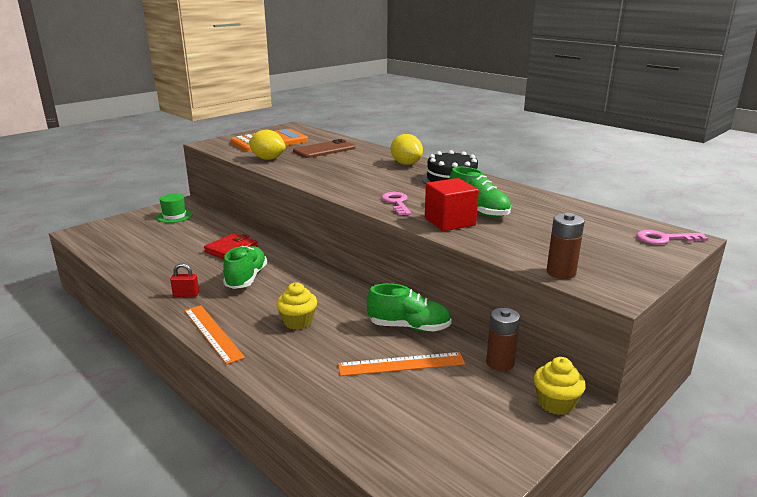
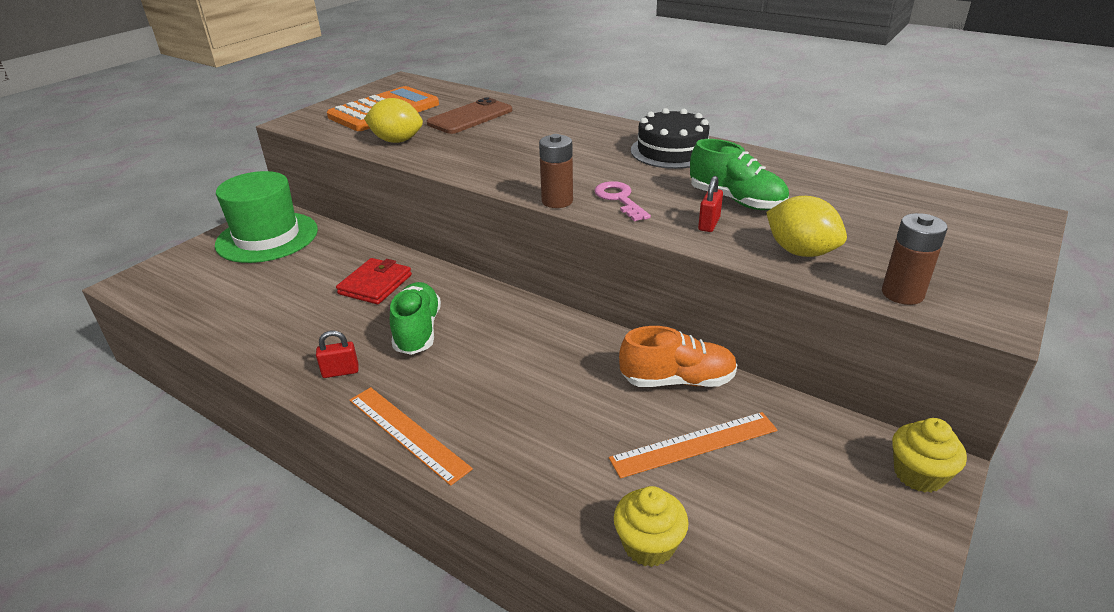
camera: 10 degrees left, 10 degrees up
green hat [156,193,193,223] -> green hat [215,171,318,263], size x1.95
yellow cupcake [276,282,317,330] -> yellow cupcake moved to [614,486,689,567]
green shoe [367,283,452,332] -> orange shoe [619,326,737,387]
yellow lemon [391,134,423,165] -> yellow lemon moved to [766,196,847,257]
red cube [425,178,479,231] -> red padlock [698,176,723,232]
brown battery [486,308,520,371] -> brown battery moved to [539,134,573,208]
pink key [636,230,708,245] -> none

